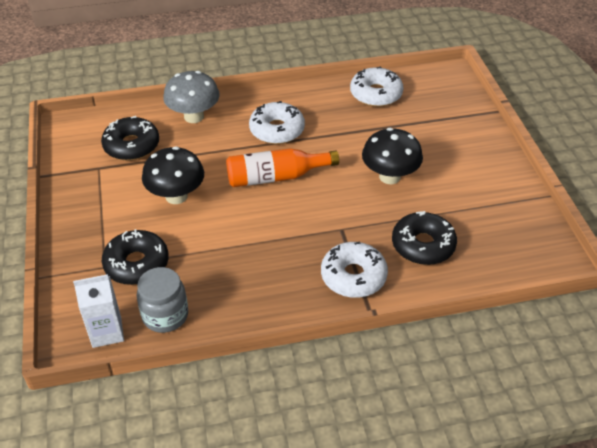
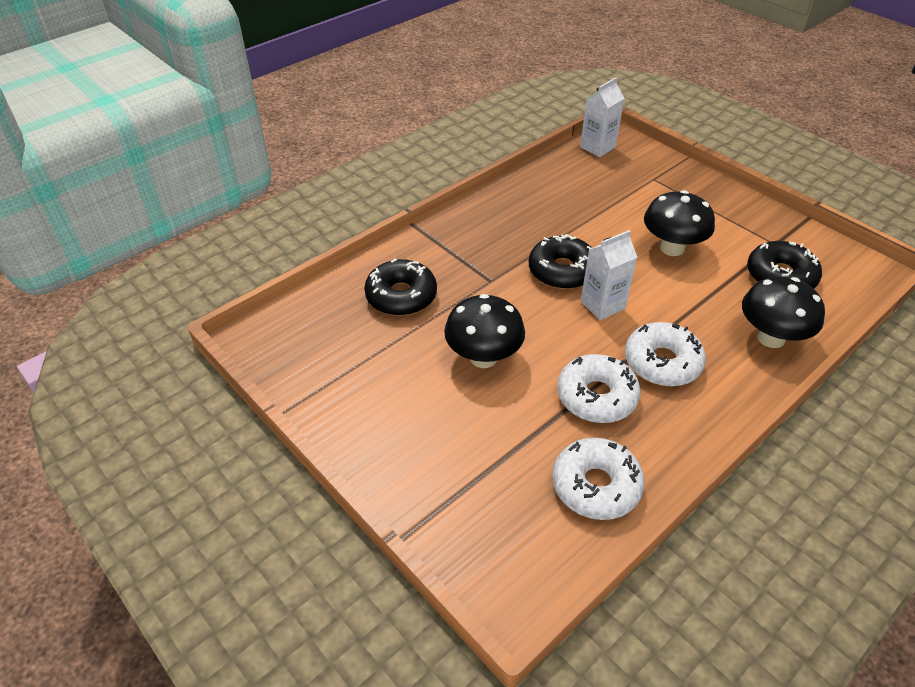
camera: 150 degrees right, 0 degrees up
black donut [102,229,169,285] -> black donut moved to [529,234,592,289]
grey jar [137,267,188,333] -> none
grey mushroom [163,71,220,123] -> black mushroom [742,276,825,348]
orange bottle [226,148,339,187] -> white carton [581,230,637,320]
white donut [321,241,388,298] -> white donut moved to [557,354,640,423]

